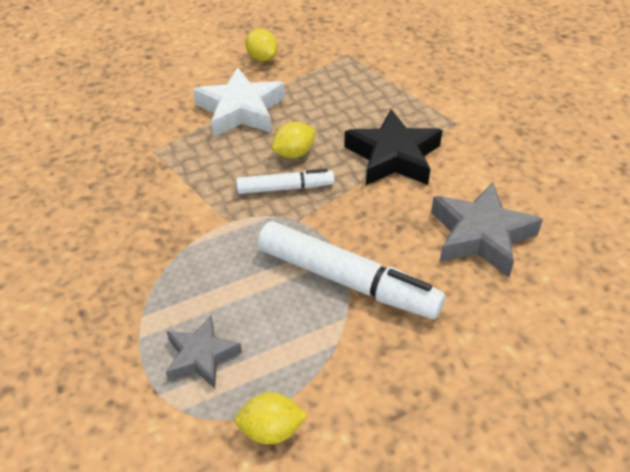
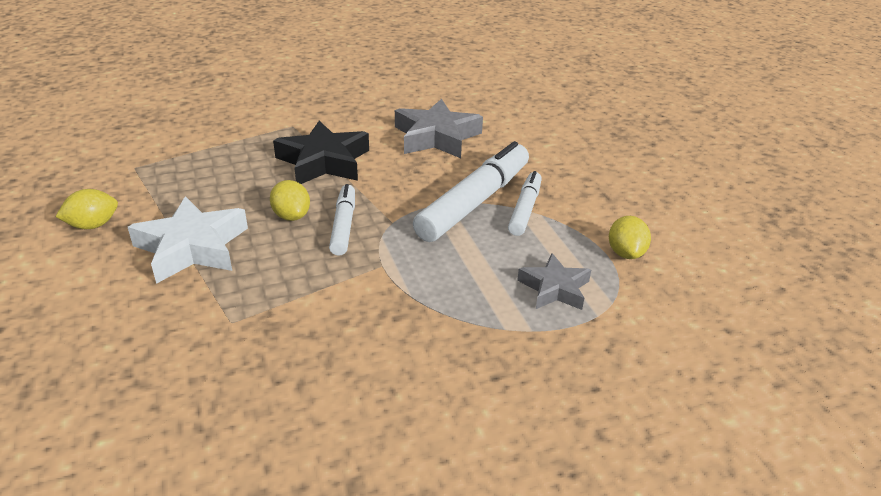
camera: 85 degrees left, 10 degrees down
none -> white marker [508,171,542,236]

